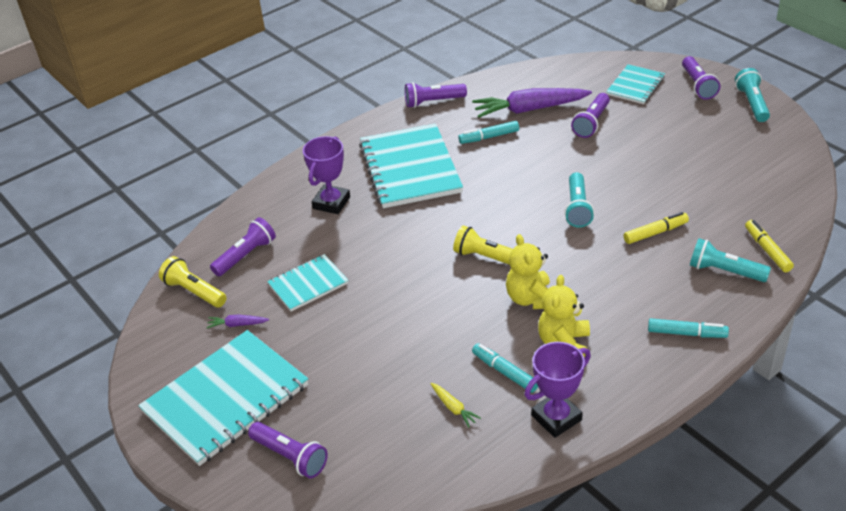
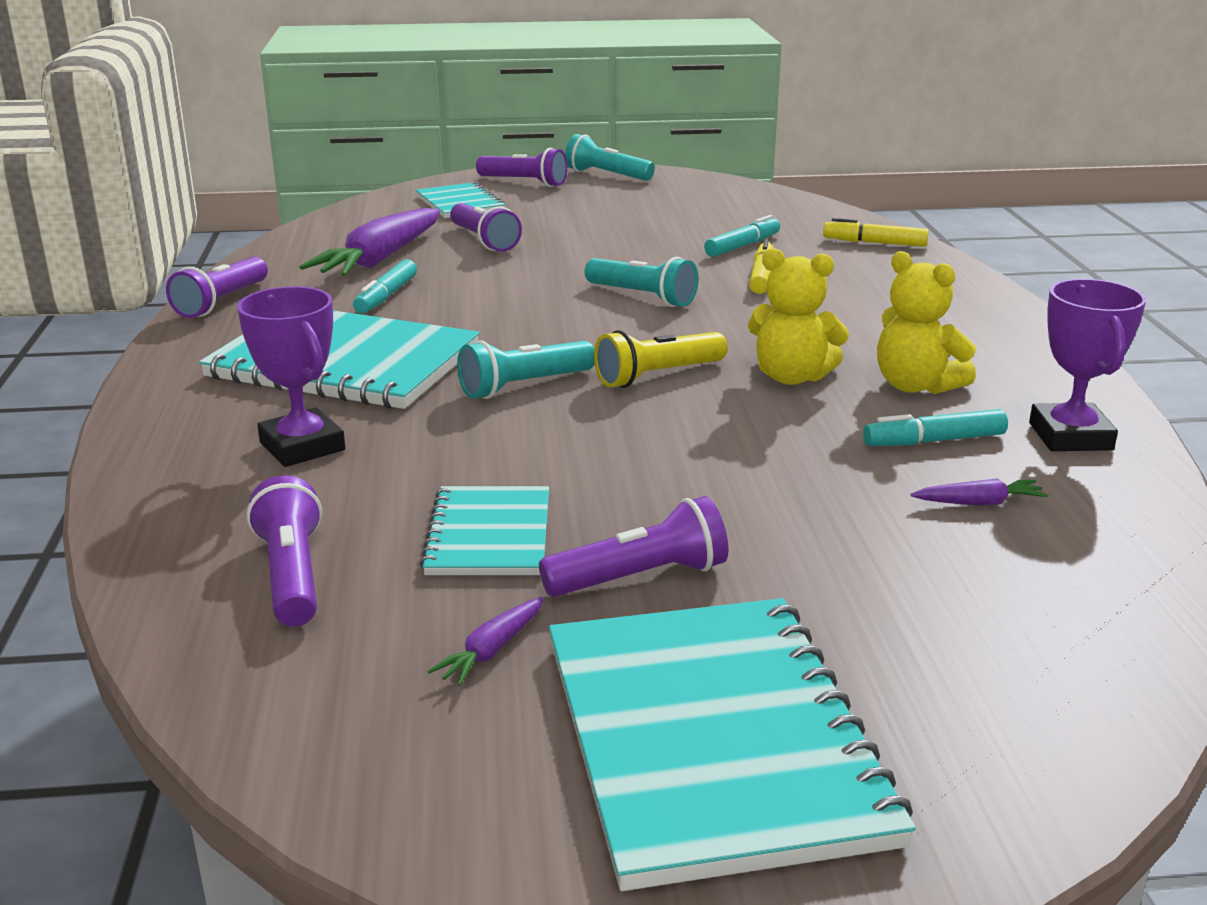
camera: 60 degrees left, 15 degrees down
yellow flashlight [159,256,227,308] -> none
purple flashlight [248,422,328,478] -> purple flashlight moved to [539,496,728,597]
yellow carrot [430,383,481,427] -> purple carrot [911,478,1048,506]
turquoise marker [648,318,729,338] -> turquoise marker moved to [704,215,780,257]
turquoise flashlight [690,238,771,282] -> turquoise flashlight moved to [457,340,595,399]

